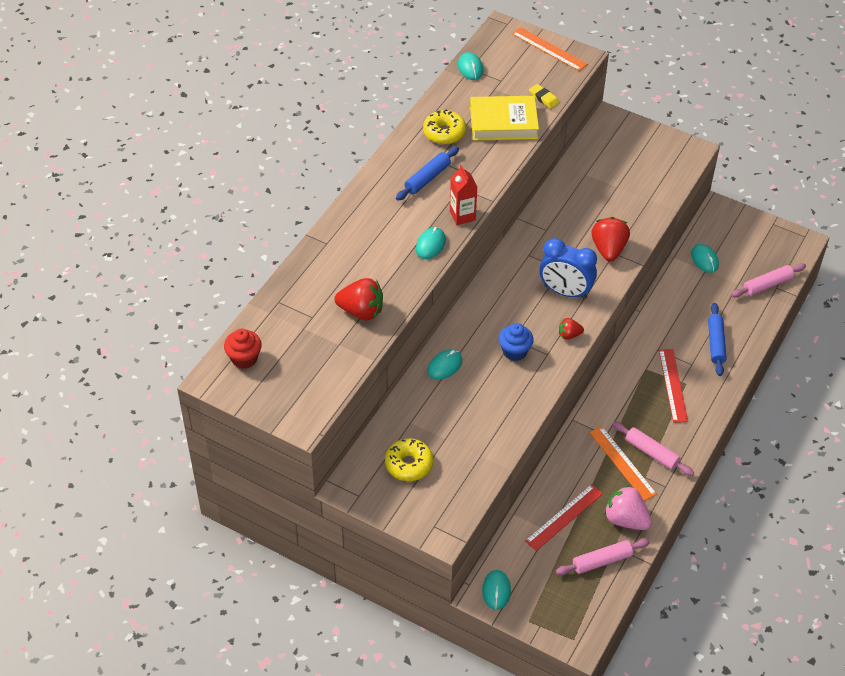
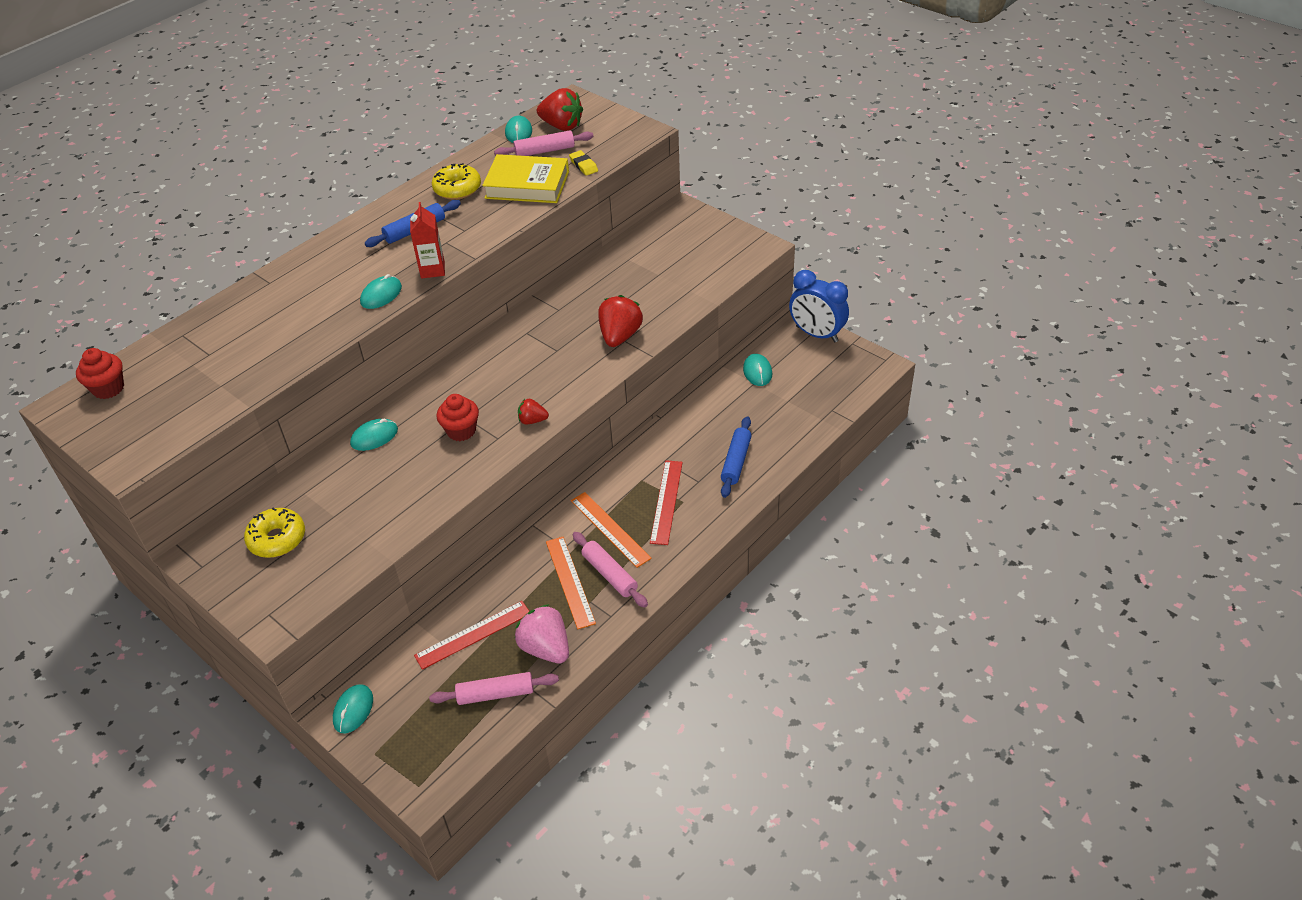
camera: 15 degrees right, 5 degrees down
red strawberry [334,278,383,320] -> red strawberry moved to [537,88,583,131]
blue cupcake [499,323,534,361] -> red cupcake [437,394,479,441]
orange ruler [512,27,587,71] -> orange ruler moved to [571,492,652,568]
blue clock [539,238,597,299] -> blue clock moved to [789,270,849,342]
pink rolling pin [731,263,806,298] -> pink rolling pin moved to [494,131,594,156]

